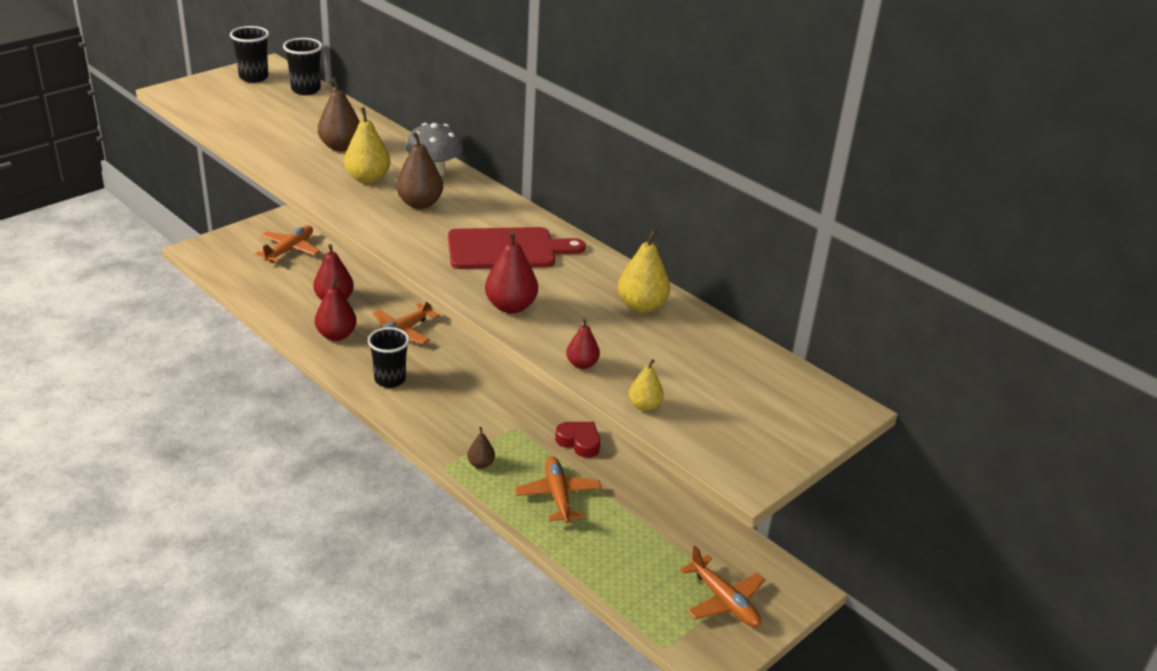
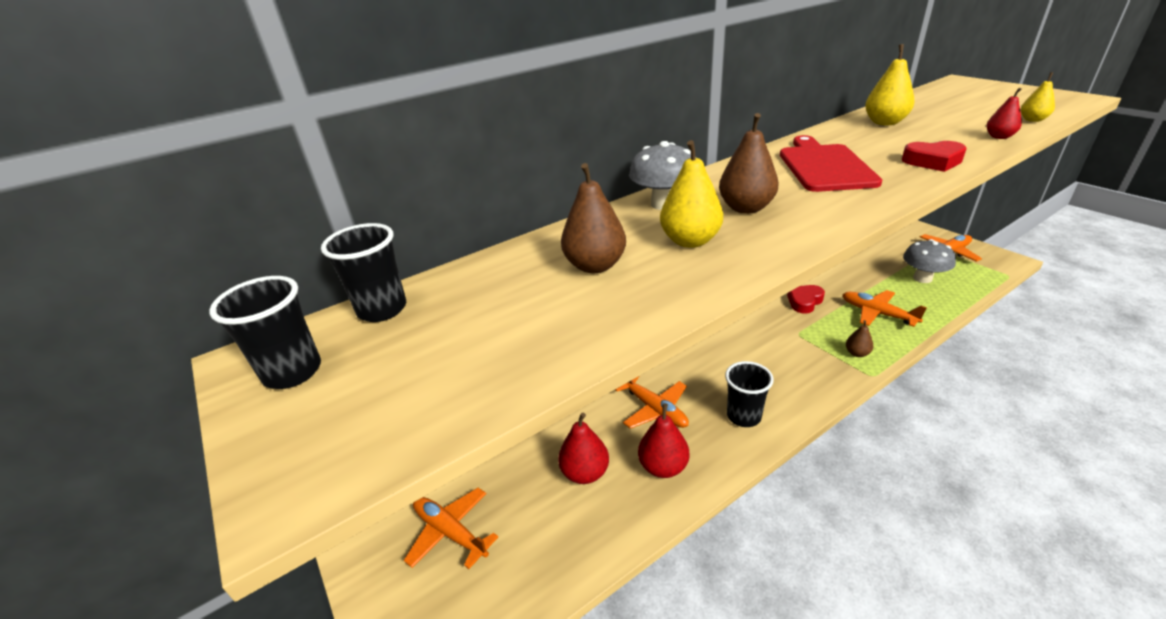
camera: 75 degrees left, 0 degrees up
red pear [485,231,538,314] -> red heart [902,141,967,172]
orange plane [515,456,602,524] -> orange plane turned 45 degrees clockwise [842,290,927,327]
none -> grey mushroom [903,239,956,283]

